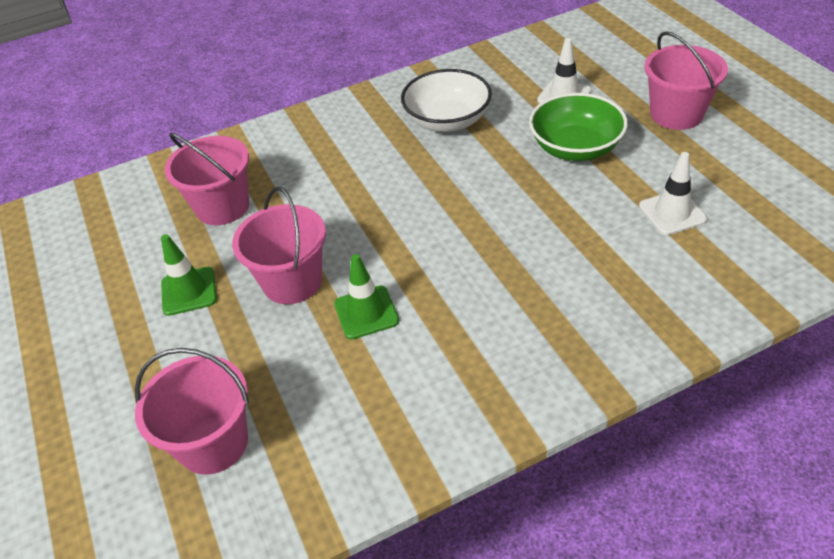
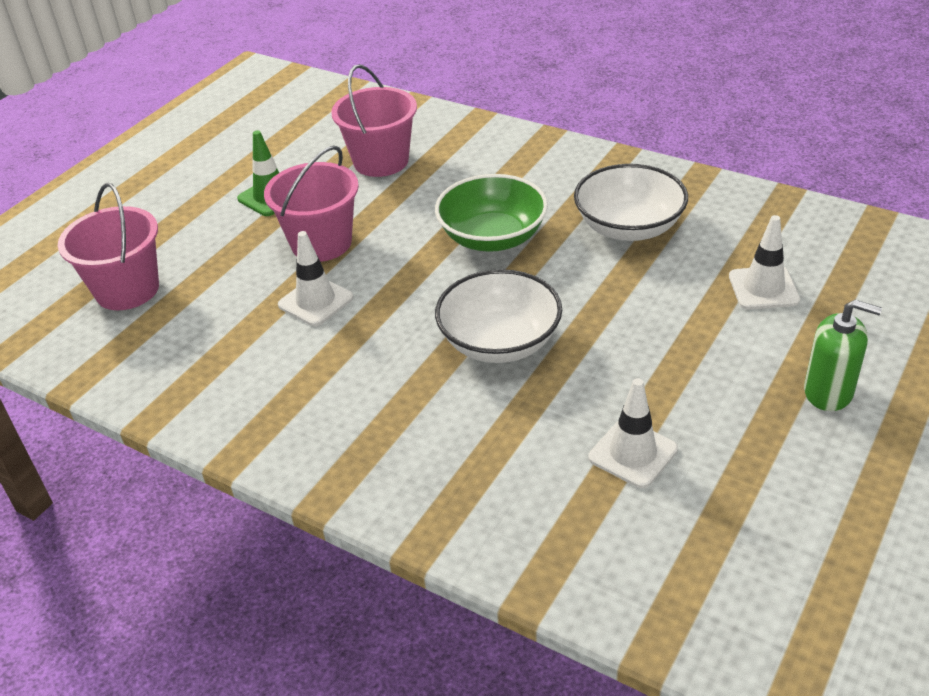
camera: 55 degrees right, 5 degrees down
green traffic cone [334,254,399,340] -> white traffic cone [278,231,354,326]
green bowl [529,93,628,161] -> green bowl moved to [435,174,548,252]
pink bucket [645,31,728,130] -> green soap dispenser [804,300,882,411]
none -> white bowl [435,269,562,363]

